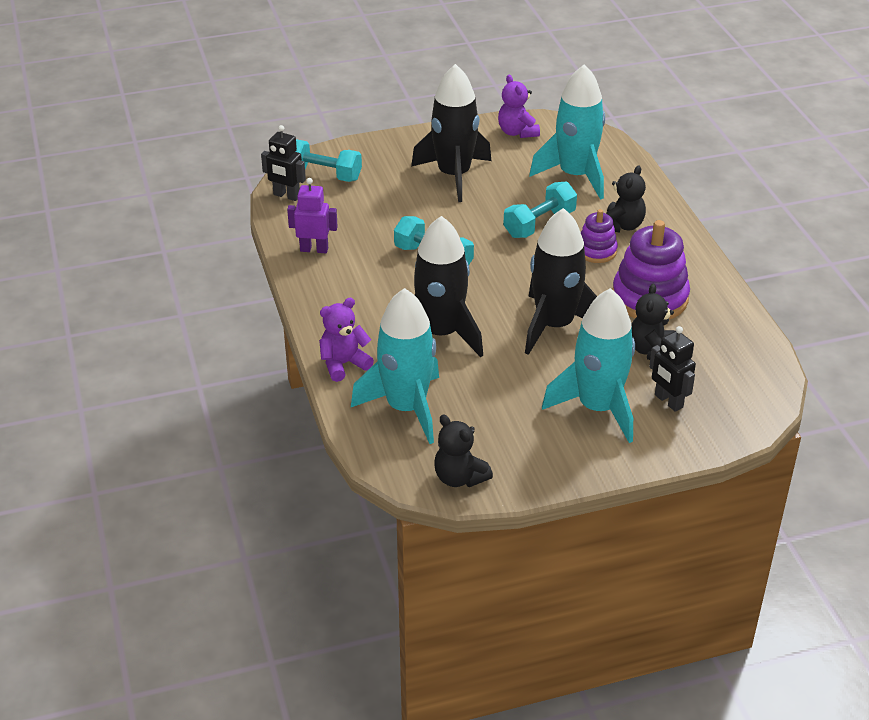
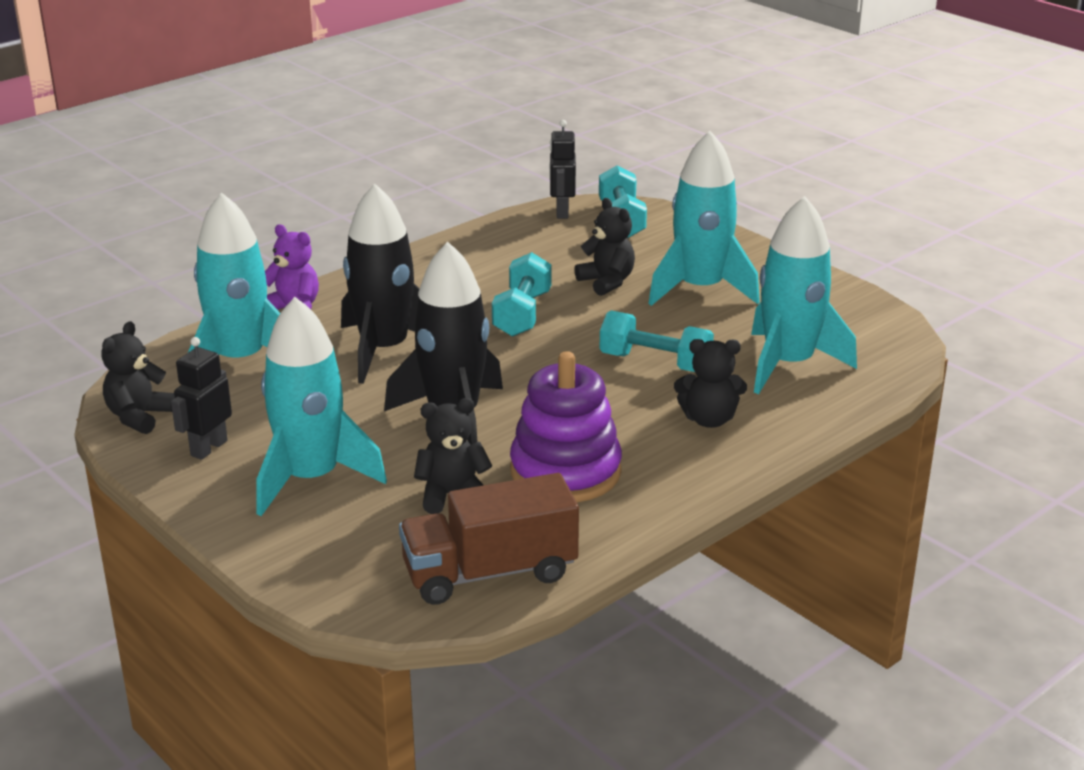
camera: 65 degrees right, 10 degrees down
purple robot [287,178,338,253] -> none
black rocket [411,64,491,202] -> turquoise rocket [648,131,760,306]
purple teddy bear [498,75,540,138] -> none
purple stacking toy [581,209,618,263] -> none
black robot [649,326,696,412] -> black robot moved to [171,337,232,460]
none -> brown truck [399,473,579,605]
none -> black teddy bear [574,198,635,296]

